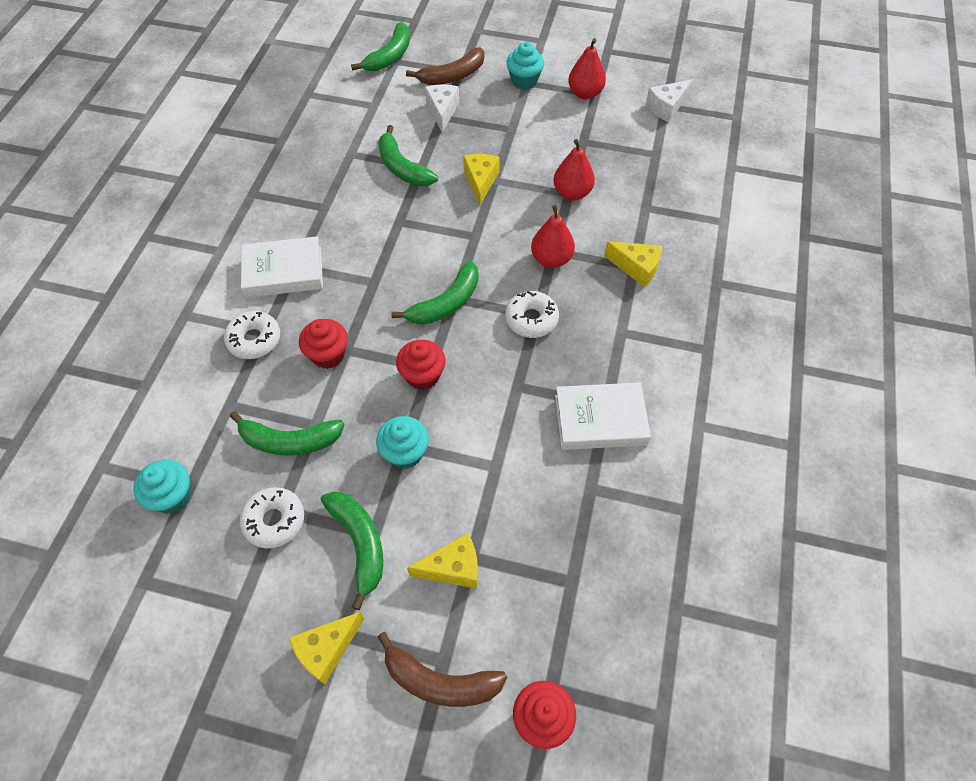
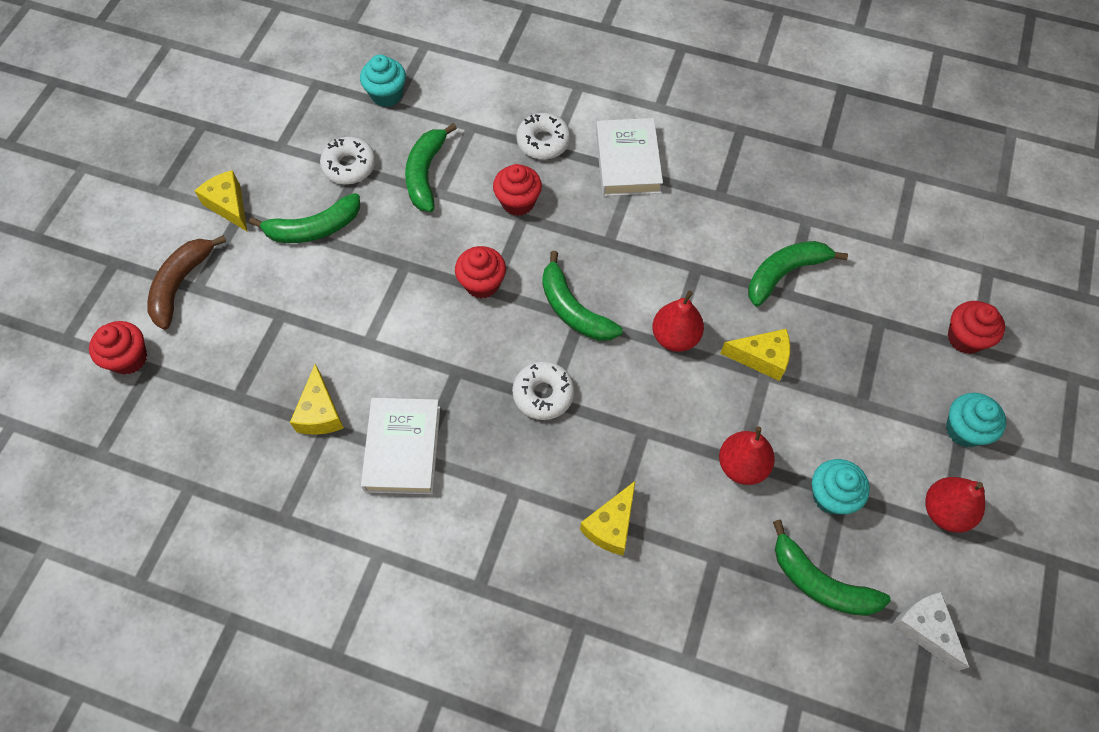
camera: 95 degrees right, 5 degrees up
green banana [351,22,410,71] -> green banana moved to [773,520,891,616]
turquoise cupcake [376,416,429,469] -> turquoise cupcake moved to [812,459,870,515]
brown banana [406,47,484,85] -> red cupcake [948,301,1005,354]
yellow cheese [407,533,478,589] -> yellow cheese moved to [290,364,344,435]
white cheese [425,85,459,133] -> none
red pear [531,205,575,268] -> red pear moved to [652,291,704,352]

